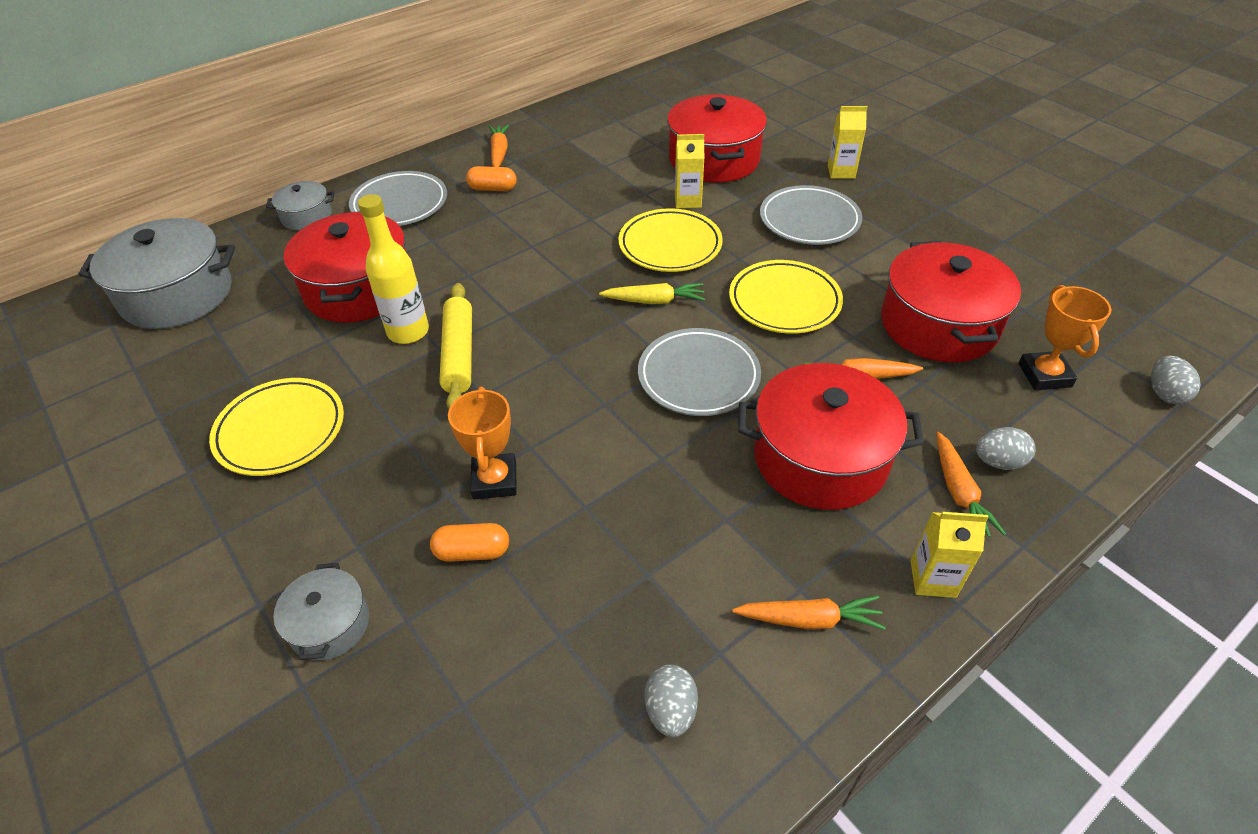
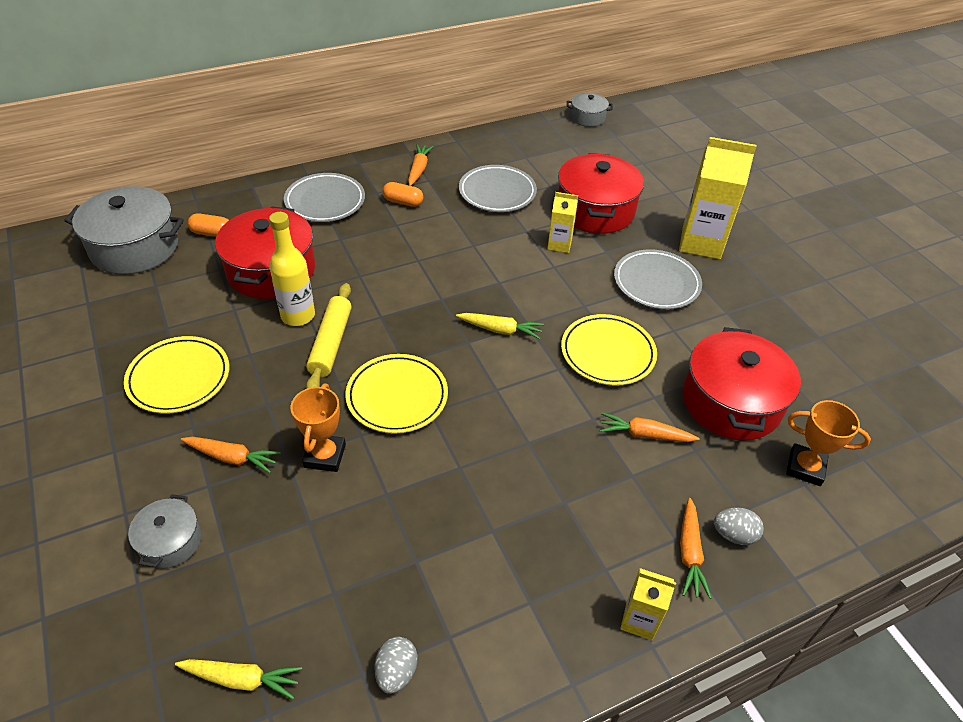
camera: 10 degrees right, 0 degrees up
grey pot [266,181,334,230] -> grey pot moved to [567,93,613,127]
orange capsule [430,523,509,562] -> orange capsule moved to [188,213,229,237]
yellow plate [619,208,723,272] -> yellow plate moved to [346,354,448,434]
grey plate [638,328,761,416] -> grey plate moved to [459,165,537,212]
orange carrot [732,596,886,630] -> orange carrot moved to [181,437,281,473]
red pot [738,363,924,510] -> none
yellow carton [828,106,868,179] -> yellow carton [679,137,757,259], size x1.91
orange trophy [1018,285,1111,390] -> orange trophy turned 75 degrees counterclockwise [786,400,871,486]
grey egg [1151,356,1201,404] -> none
none -> yellow carrot [175,659,302,699]

